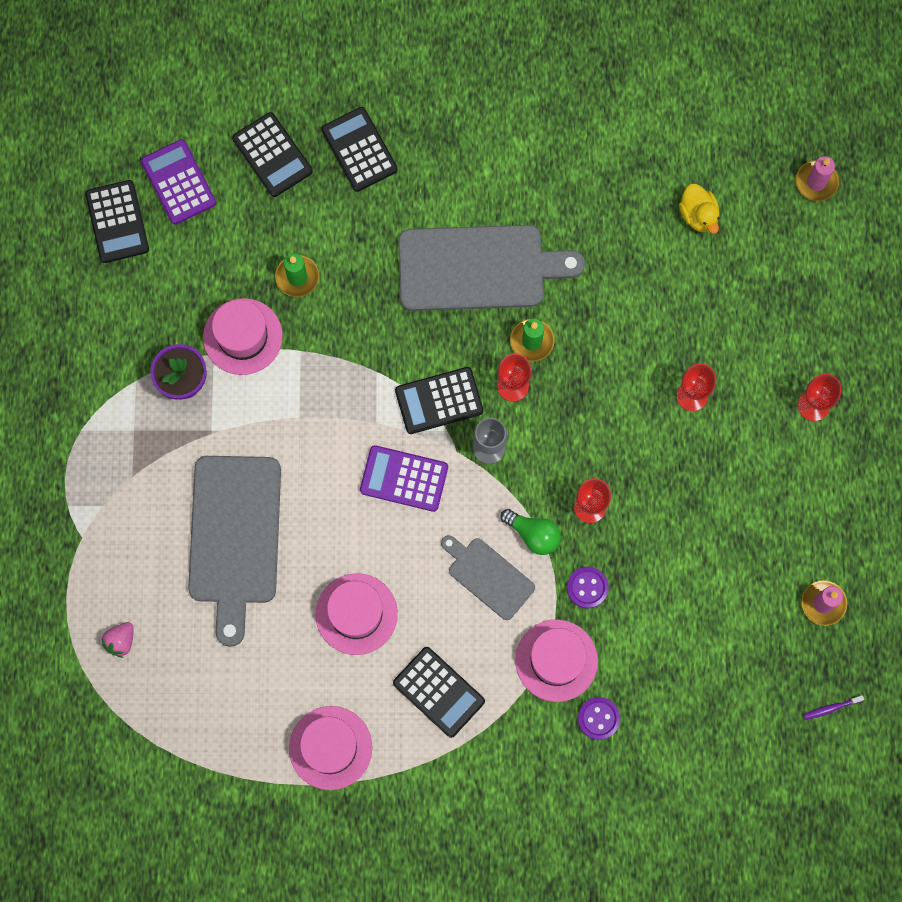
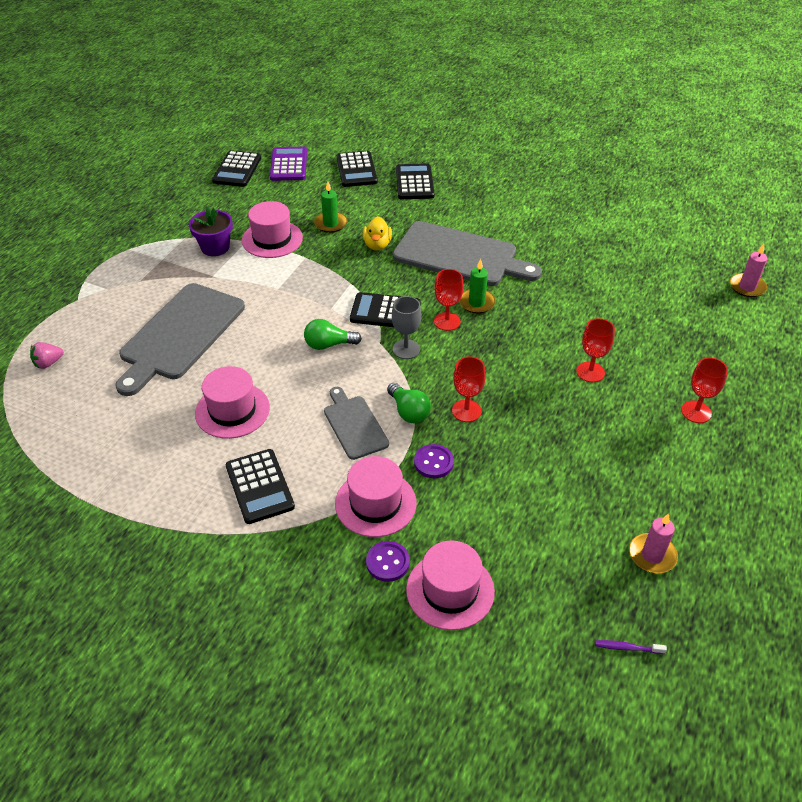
camera: 25 degrees right, 30 degrees down
pink hat [289,706,372,790] -> pink hat moved to [406,540,495,630]
purple calculator [360,445,448,512] -> green light bulb [304,319,362,350]
yellow duck [679,184,719,233] -> yellow duck moved to [363,216,392,250]

